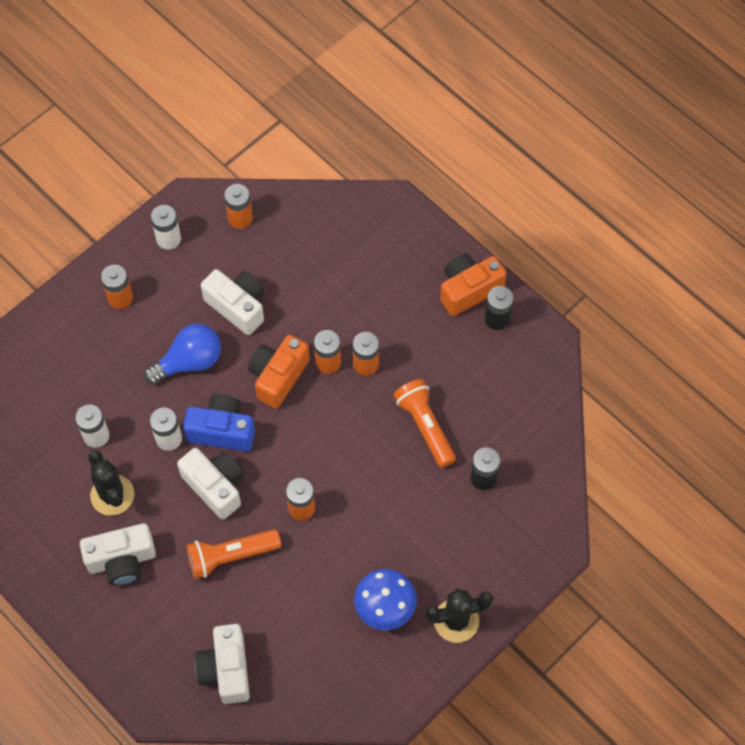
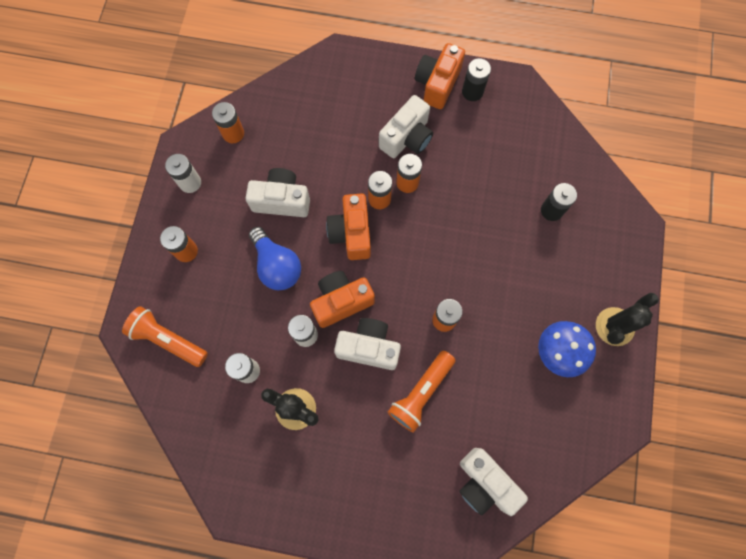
camera: 35 degrees left, 10 degrees up
white camera [80,523,156,586] -> white camera moved to [379,95,433,158]
blue light bulb [144,324,221,385] -> blue light bulb turned 120 degrees clockwise [249,227,301,290]
blue camera [183,394,255,452] -> orange camera [310,271,375,328]
orange flashlight [393,379,456,468] -> orange flashlight moved to [122,306,208,367]

